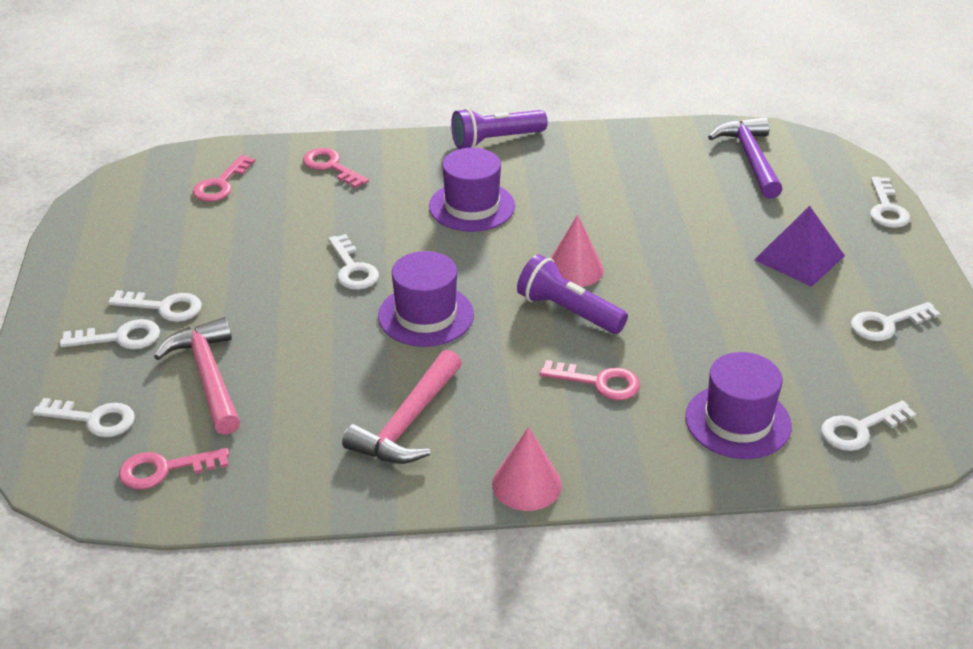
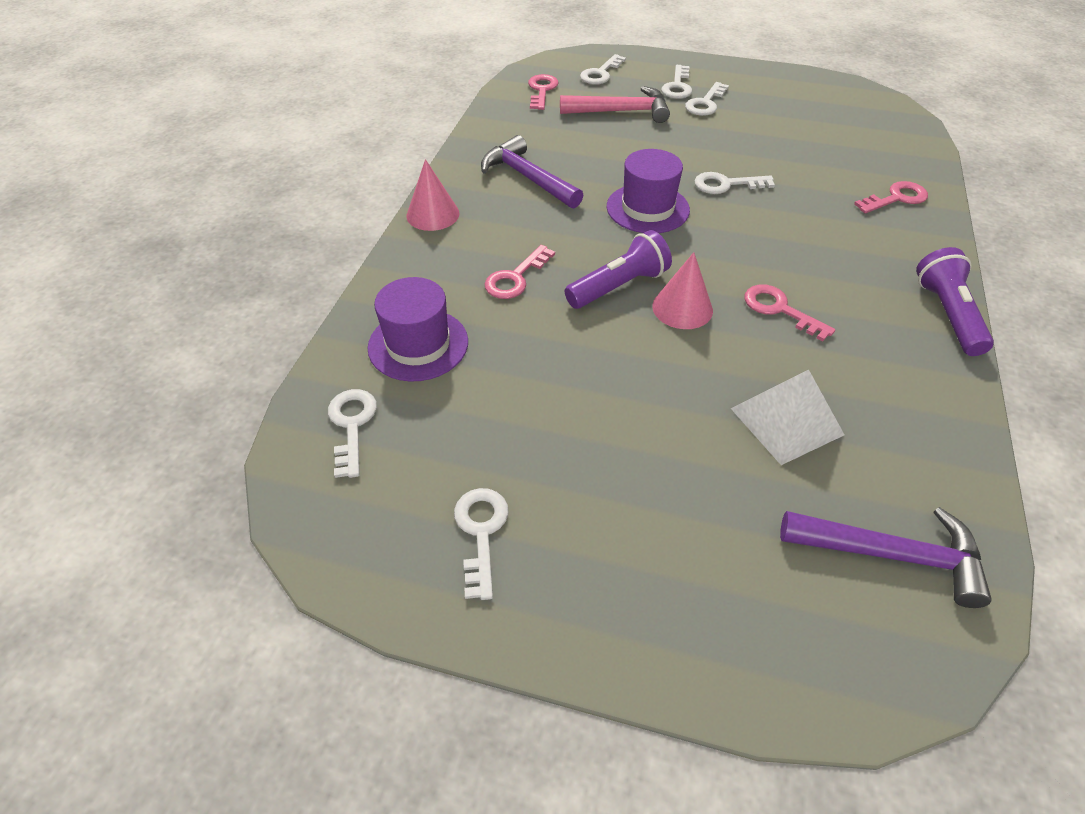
camera: 110 degrees right, 10 degrees up
pink key [193,155,255,202] -> pink key moved to [745,284,835,342]
pink hammer [342,350,462,464] -> purple hammer [481,135,583,209]
purple hat [429,148,515,232] -> none
purple pyramid [754,206,845,287] -> none
white key [870,177,910,228] -> none
none -> white pyramid [731,369,844,465]

